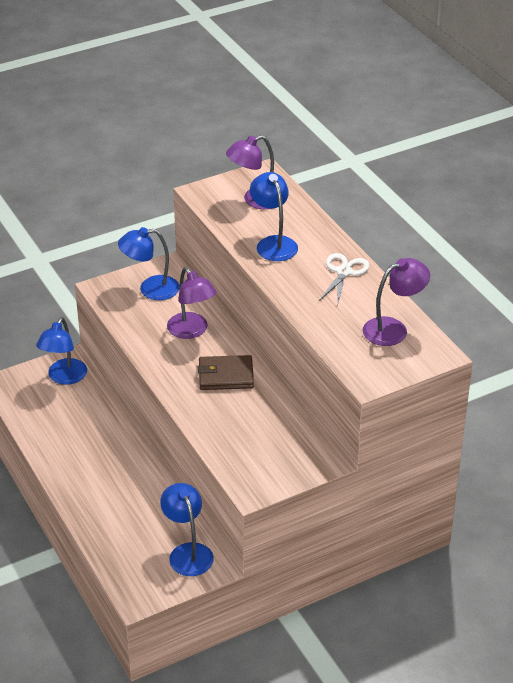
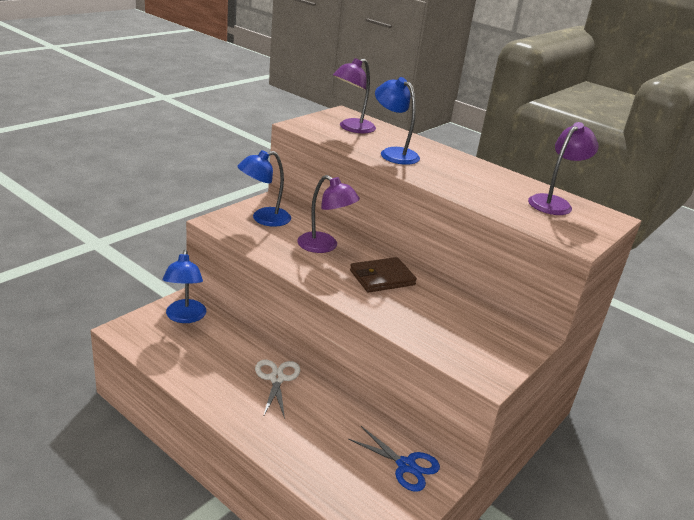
camera: 25 degrees left, 10 degrees down
blue lamp [160,483,214,576] -> blue scissors [348,426,440,492]
white scissors [319,253,370,303] -> white scissors moved to [255,360,300,419]

